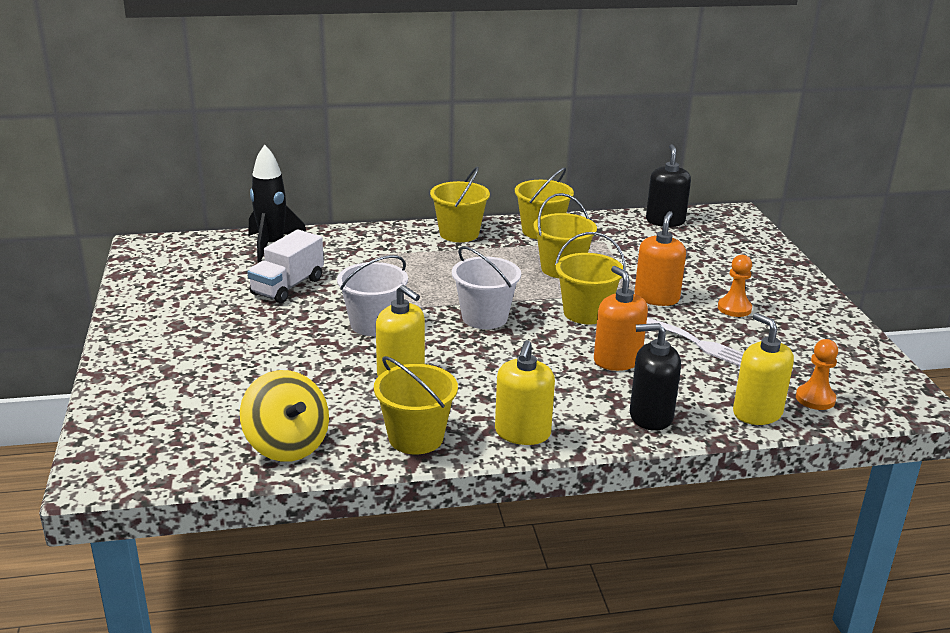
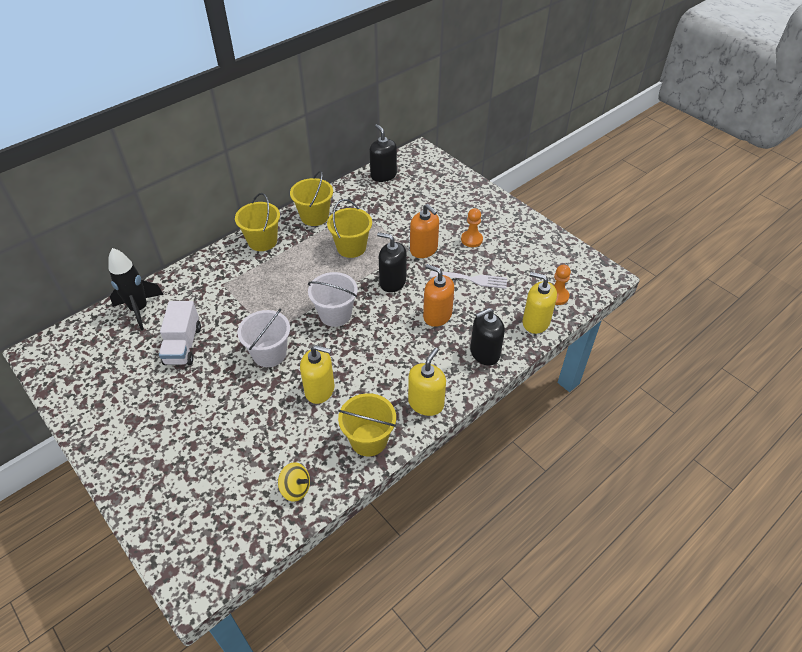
camera: 30 degrees left, 20 degrees up
yellow spinning top [240,370,329,462] -> yellow spinning top [278,462,310,502], size x0.59
yellow soap dispenser [495,340,555,445] -> yellow soap dispenser turned 135 degrees counterclockwise [408,348,446,416]
yellow bucket [555,232,626,324] -> black soap dispenser [377,232,407,292]
orange soap dispenser [634,211,686,306] -> orange soap dispenser turned 150 degrees clockwise [410,204,439,258]

